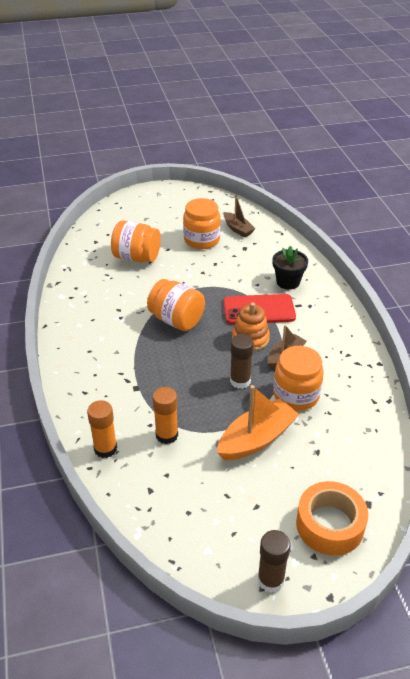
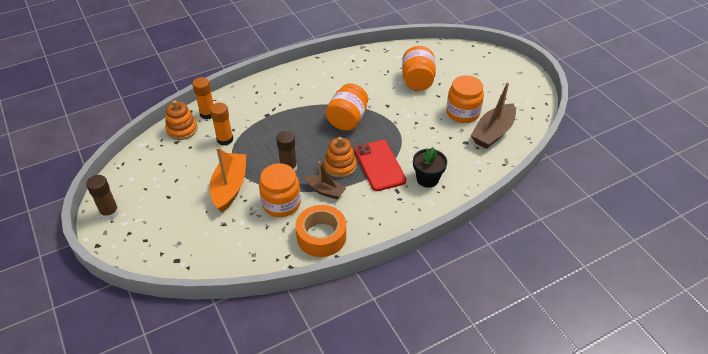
camera: 75 degrees right, 5 degrees up
orange boat [217,385,299,460] -> orange boat turned 120 degrees counterclockwise [210,147,246,212]
brown boat [224,195,255,238] -> brown boat [471,82,516,149], size x1.63
orange tape [296,481,368,556] -> orange tape moved to [295,205,346,257]
none -> orange stacking toy [165,100,198,140]

